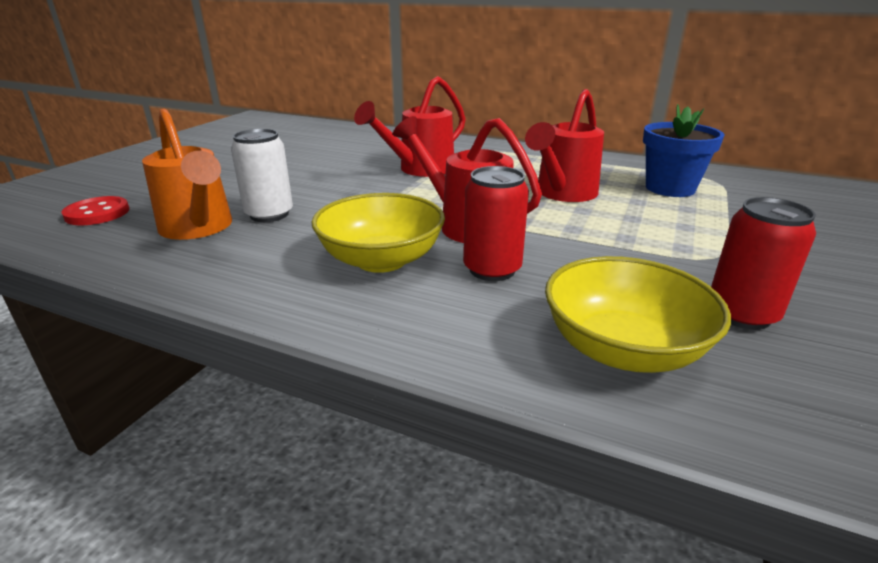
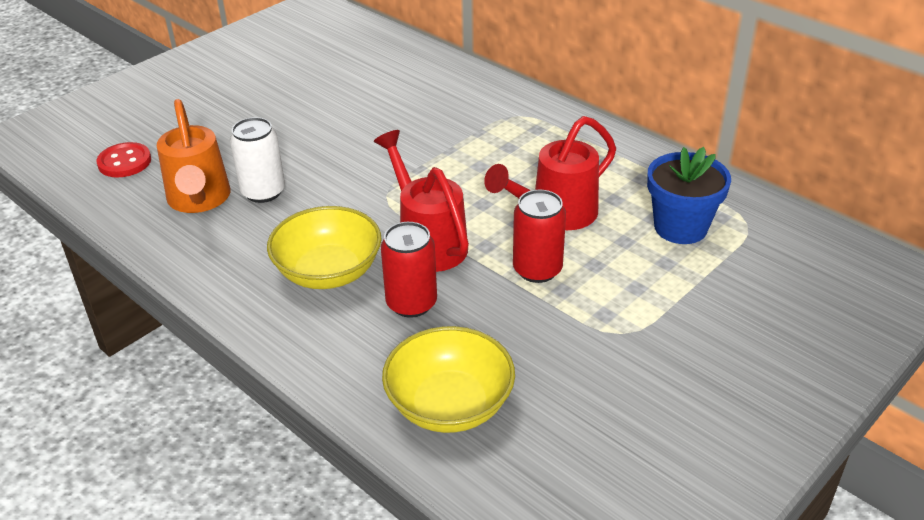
camera: 20 degrees right, 10 degrees up
red watering can [354,76,466,177] -> none
red can [711,197,816,330] -> red can moved to [513,190,566,283]

